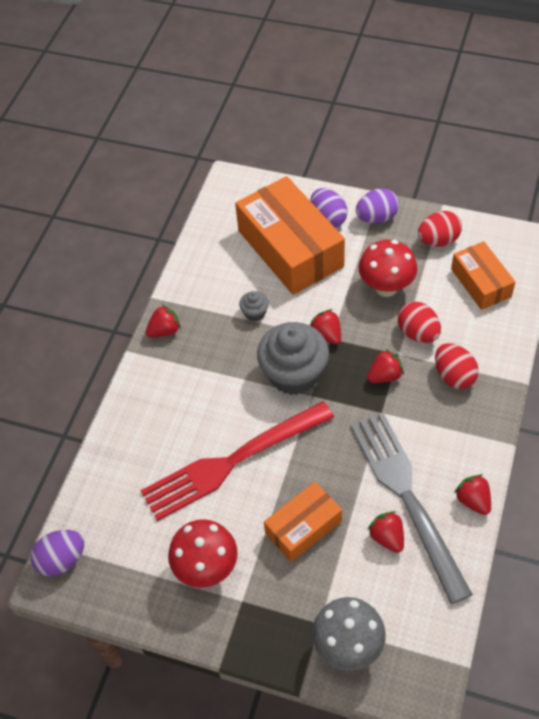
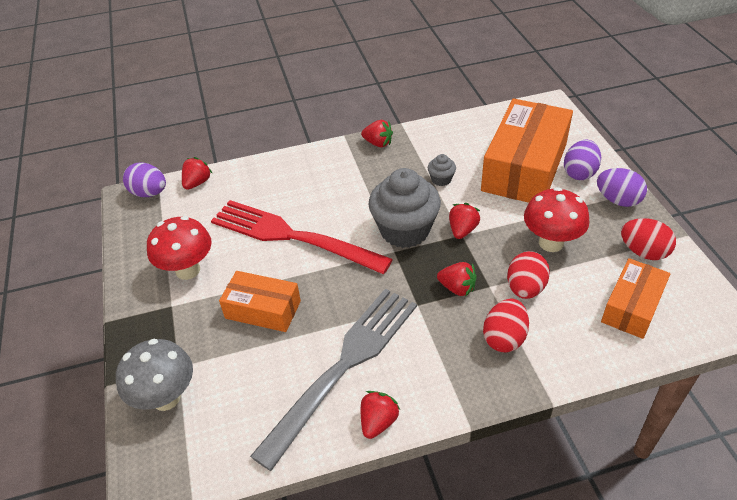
camera: 55 degrees right, 10 degrees down
red strawberry [368,511,404,553] -> red strawberry moved to [182,157,212,190]

